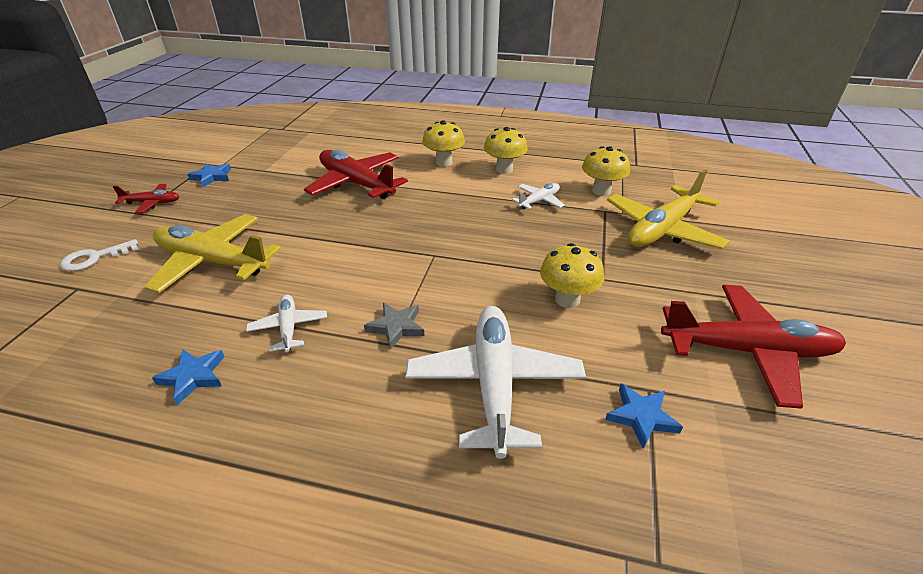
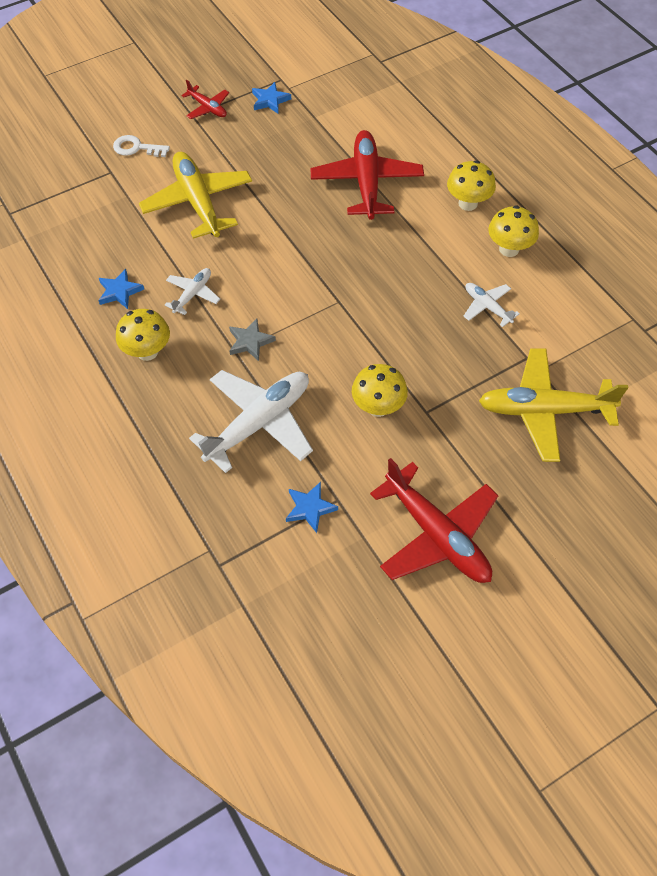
camera: 45 degrees right, 20 degrees up
white plane [512,183,565,209] -> white plane turned 135 degrees counterclockwise [464,283,520,327]
yellow mushroom [582,146,630,196] -> yellow mushroom moved to [116,309,170,361]

